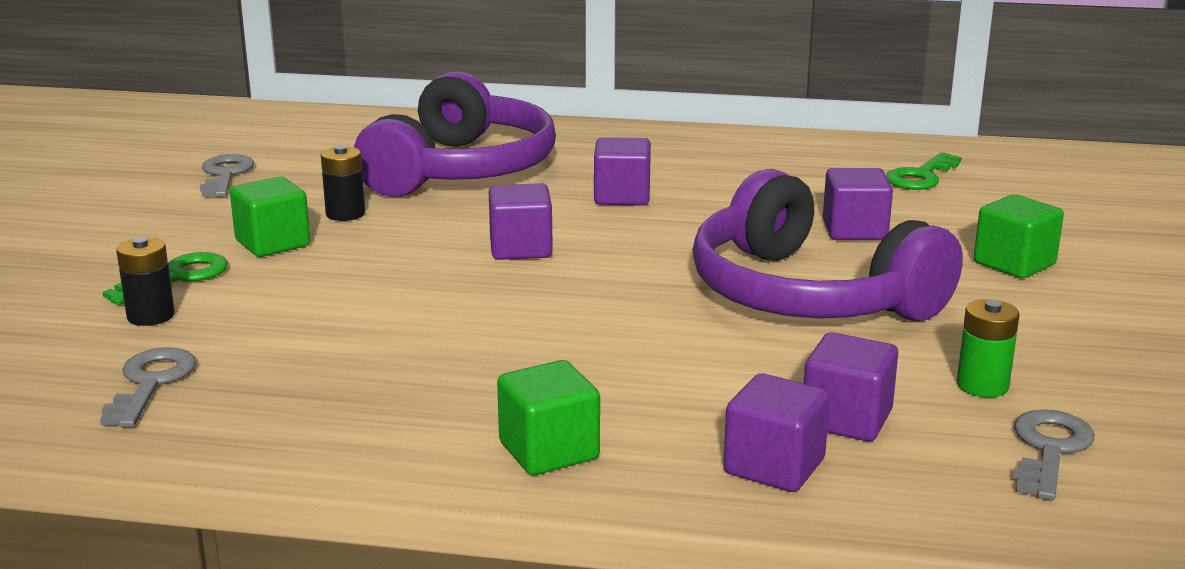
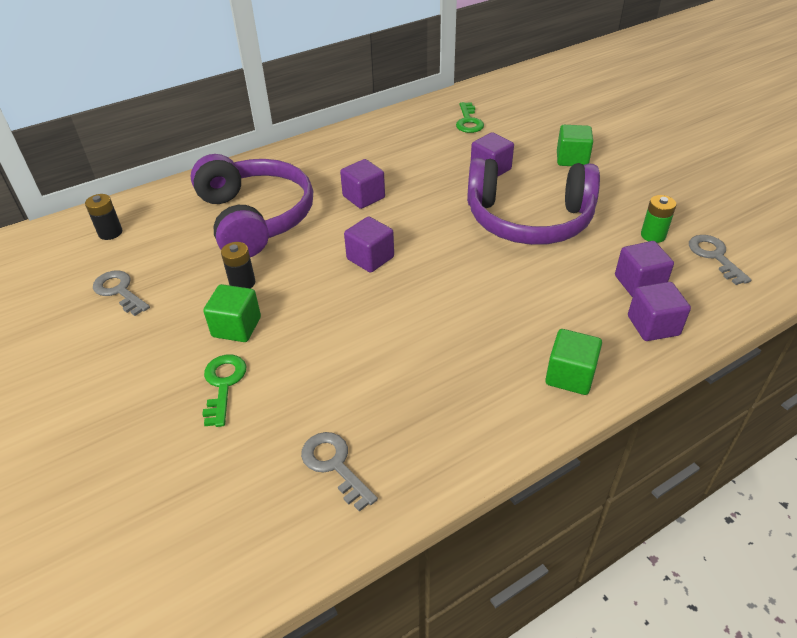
camera: 40 degrees left, 20 degrees up
black battery [116,237,175,326] -> black battery moved to [85,194,122,240]

